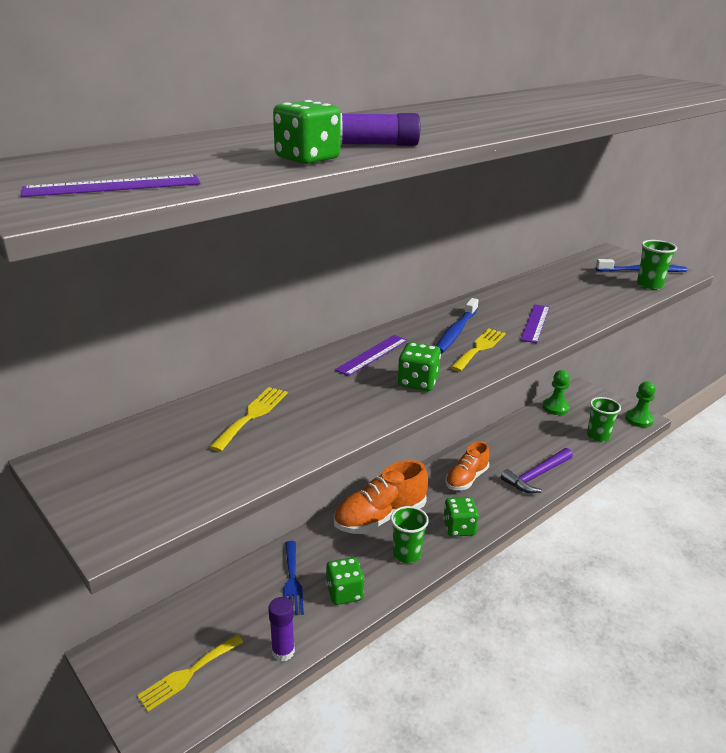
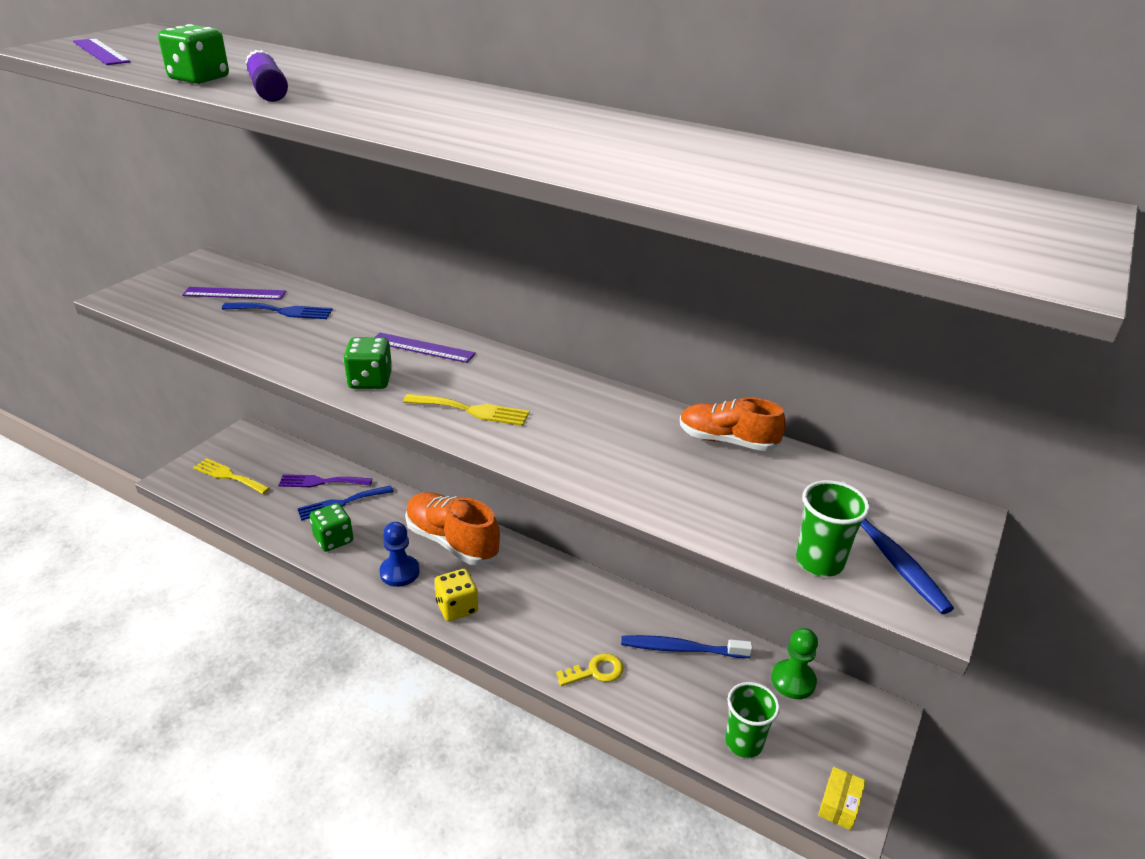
camera: 70 degrees right, 5 degrees up
yellow fork [209,387,287,452] -> blue fork [222,303,333,319]
purple glue stick [269,597,295,661] -> none
green cup [390,506,429,563] -> blue pawn [380,522,420,587]
blue toothbrush [437,298,479,353] -> blue toothbrush moved to [621,635,753,658]
green dice [443,497,479,537] -> yellow dice [435,569,478,621]
orange shoe [445,441,490,490] -> orange shoe moved to [680,397,786,451]
purple hammer [501,448,573,493] -> yellow key [556,653,623,686]
purple ruler [520,304,550,343] -> purple ruler moved to [182,287,286,300]
green pawn [625,381,656,427] -> yellow box [818,767,866,830]
none -> purple fork [278,474,372,487]

